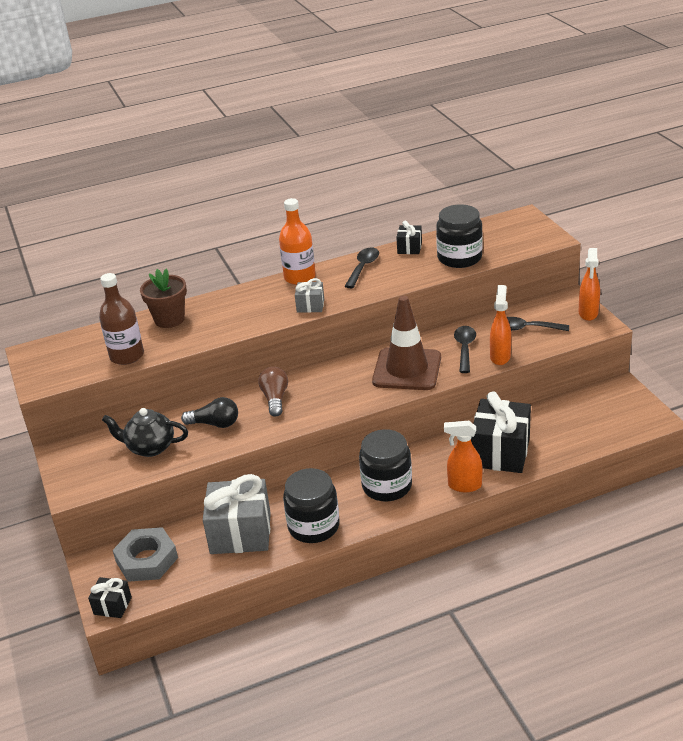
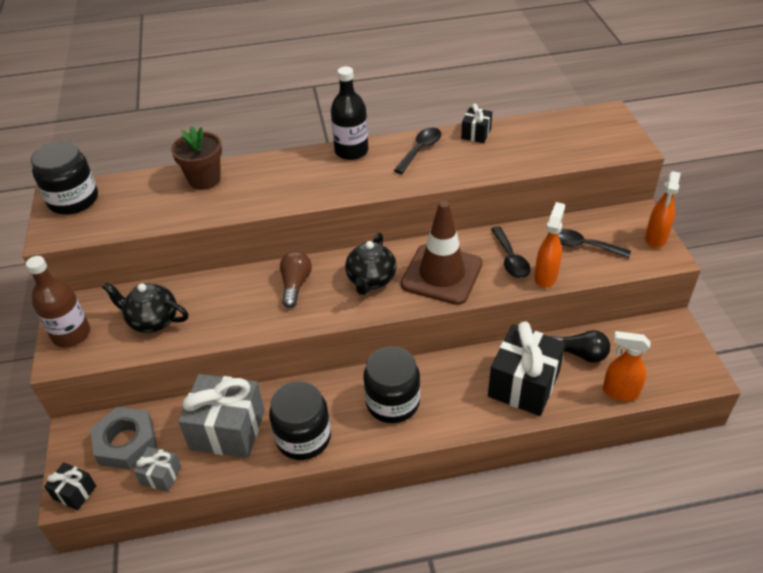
camera: 10 degrees right, 10 degrees up
brown bottle [99,273,144,365] -> brown bottle moved to [26,256,90,347]
black light bulb [181,397,238,428] -> black light bulb moved to [550,330,610,363]
orange bottle [279,198,316,285] -> black bottle [331,66,368,160]
grey gift [295,278,324,313] -> grey gift moved to [134,447,181,492]
black jar [436,204,483,268] -> black jar moved to [31,141,98,215]
orange spray bottle [444,421,483,492] -> orange spray bottle moved to [603,331,651,401]
black spoon [454,326,476,373] -> black spoon turned 150 degrees clockwise [491,226,530,278]
none -> black teapot [345,233,397,295]

